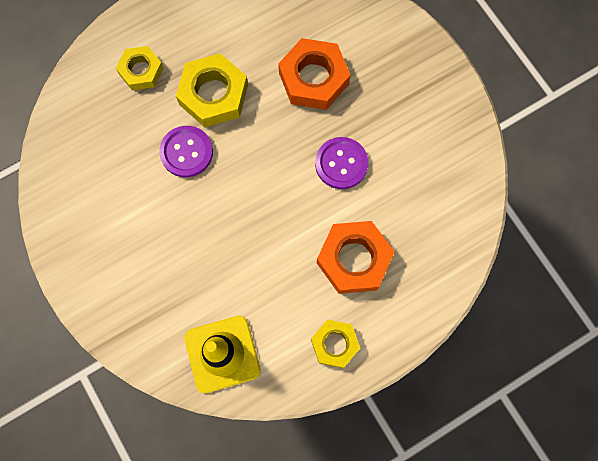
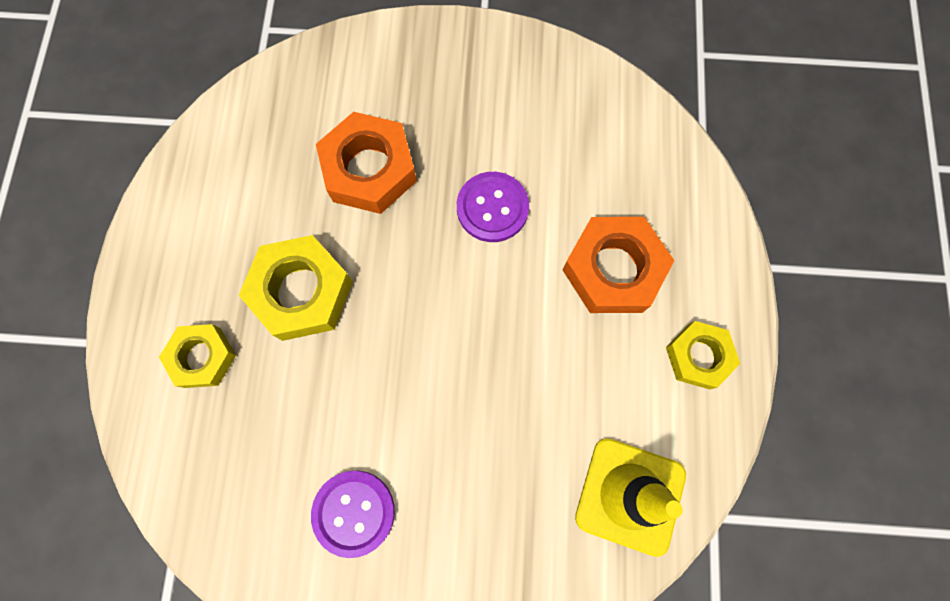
camera: 55 degrees left, 0 degrees up
purple button [159,126,213,177] -> purple button moved to [311,470,395,558]

